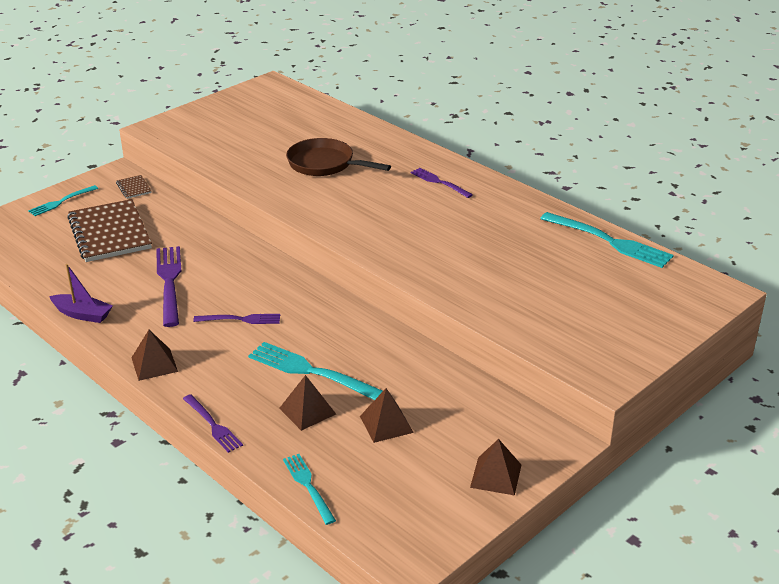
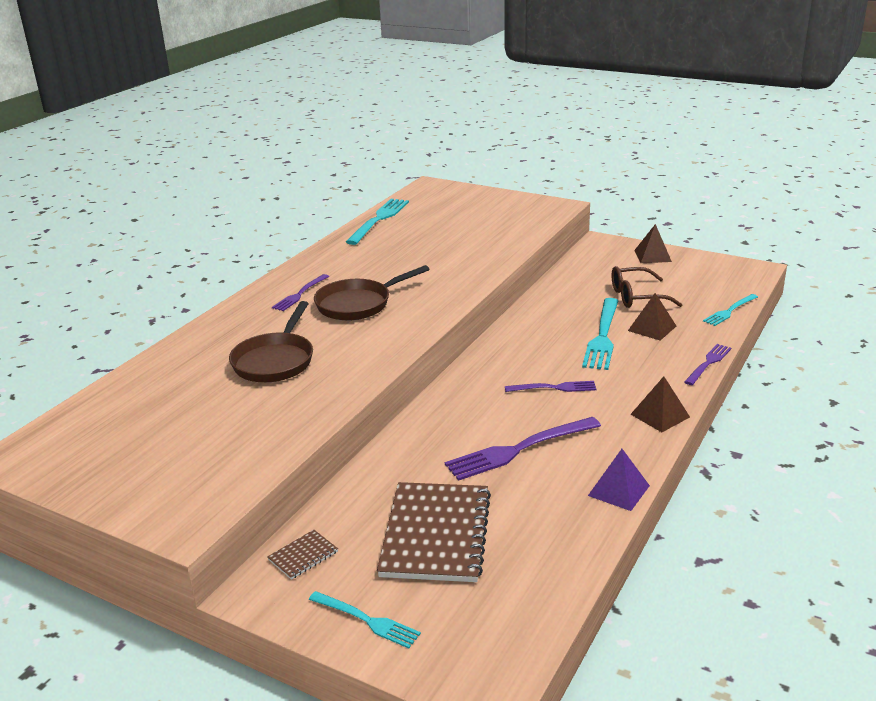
camera: 105 degrees left, 5 degrees down
purple boat [49,264,112,323] -> purple pyramid [588,449,650,511]
brown notebook [67,199,152,262] -> brown notebook turned 45 degrees counterclockwise [377,482,491,582]
purple fork [193,314,280,324] -> purple fork turned 105 degrees clockwise [505,381,597,392]
brown pyramid [360,388,414,443] -> brown glasses [612,266,682,308]
none -> brown pan [314,265,430,321]

